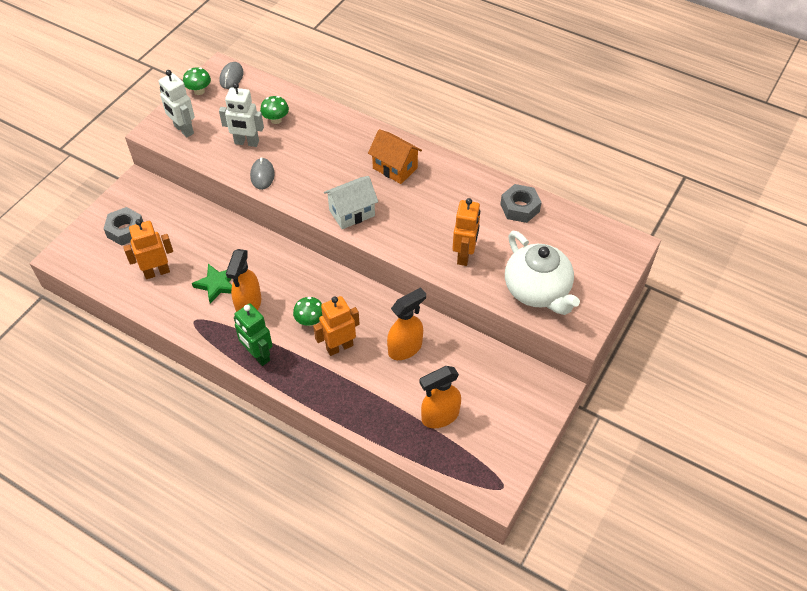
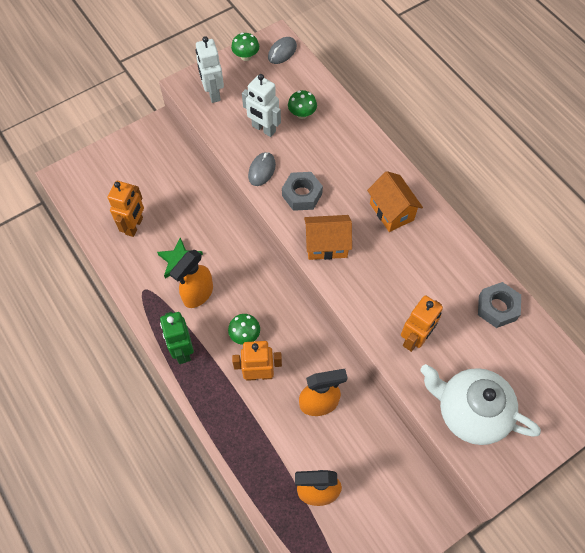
camera: 25 degrees right, 10 degrees up
grey nut [103,207,143,246] -> grey nut moved to [282,172,323,211]
orange robot [123,219,173,279] -> orange robot turned 105 degrees clockwise [107,181,144,237]
white house [324,176,378,229] -> orange house [304,215,352,260]
white teapot [505,231,580,315] -> white teapot turned 120 degrees clockwise [420,364,541,445]

